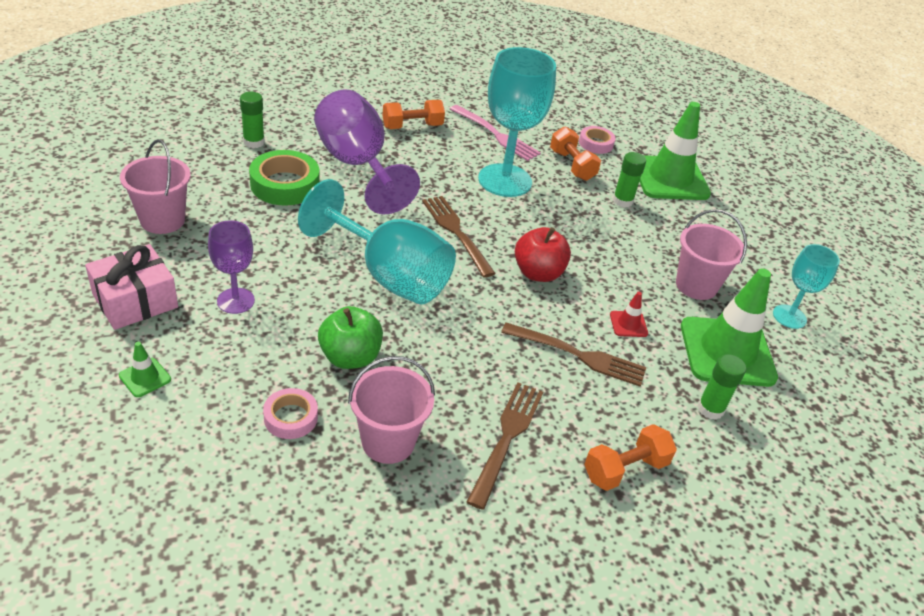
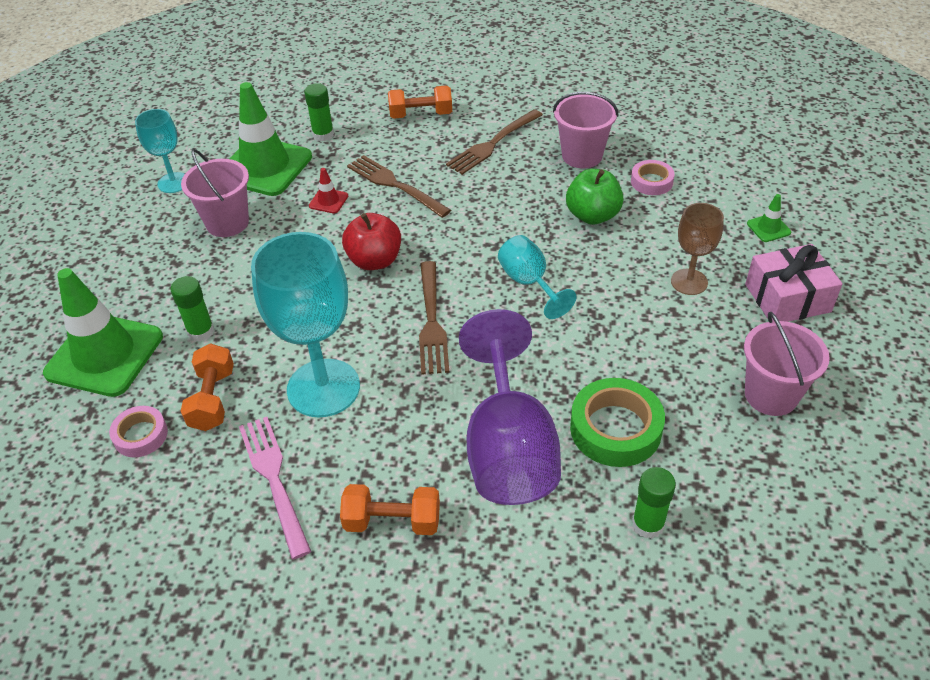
camera: 150 degrees left, 5 degrees up
purple goblet [208,220,255,314] -> brown goblet [671,203,724,295]
turquoise goblet [298,179,456,305] -> turquoise goblet [498,235,577,319], size x0.54

